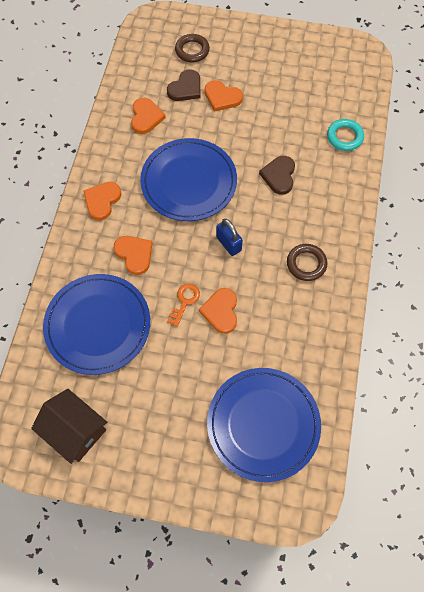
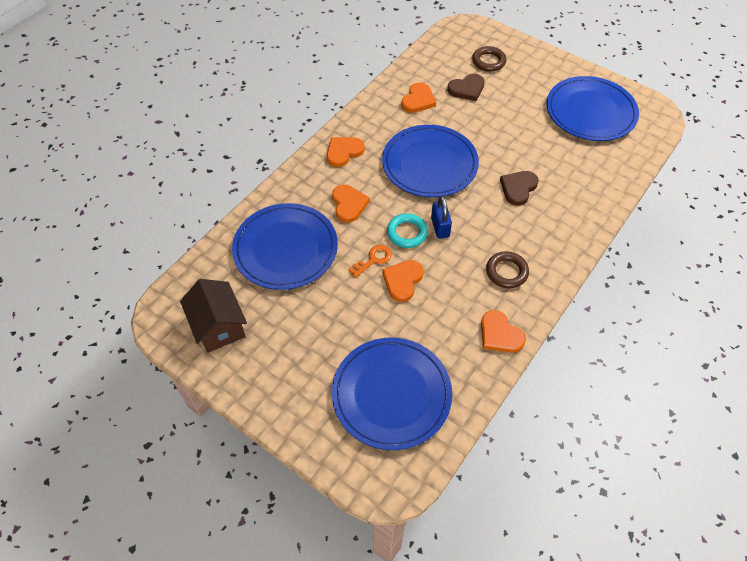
camera: 25 degrees right, 10 degrees down
orange heart [205,80,243,112] -> orange heart moved to [481,310,526,353]
turquoise ring [327,119,364,151] -> turquoise ring moved to [387,213,428,248]
none -> blue plate [546,76,639,141]

